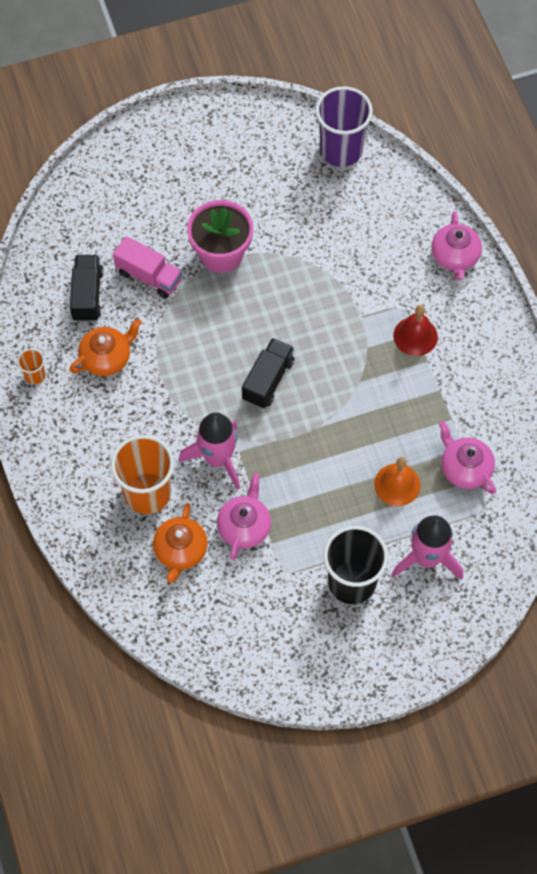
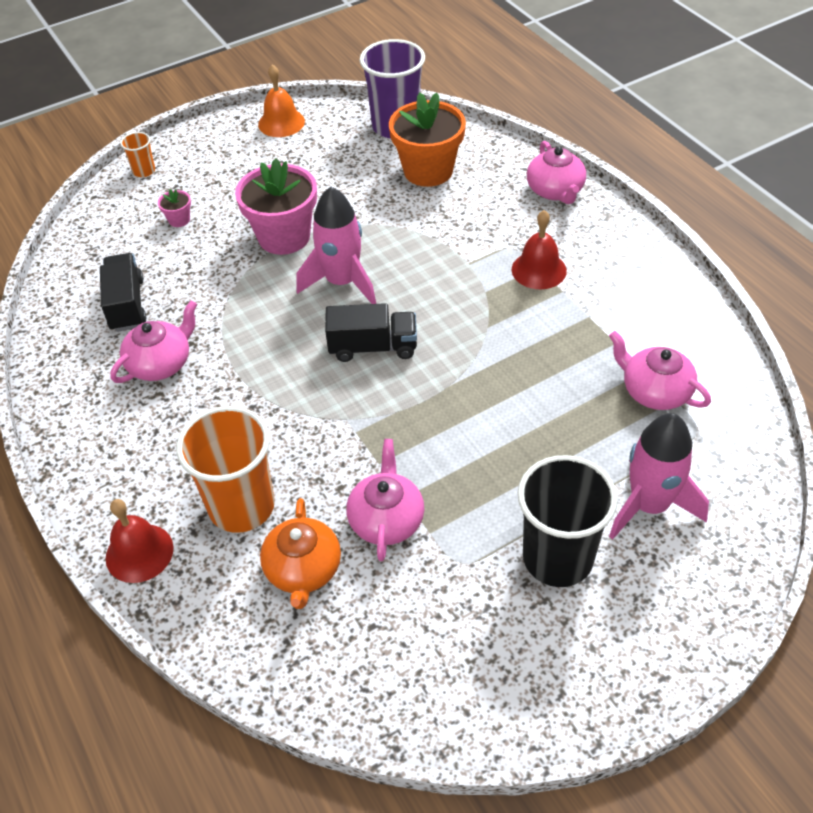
camera: 10 degrees left, 15 degrees down
orange cup [17,349,45,385] -> orange cup moved to [120,132,155,177]
orange teapot [69,319,142,376] -> pink teapot [110,300,197,383]
pink truck [113,236,182,298] -> none
pink rocket [179,412,240,490] -> pink rocket moved to [296,187,376,304]
black truck [242,338,294,409] -> black truck turned 75 degrees clockwise [325,303,417,362]
orange bell [374,457,421,506] -> orange bell moved to [258,64,305,137]
none -> red bell [106,499,174,583]
none -> pink flower pot [158,189,191,227]
none -> orange flower pot [389,92,466,187]

